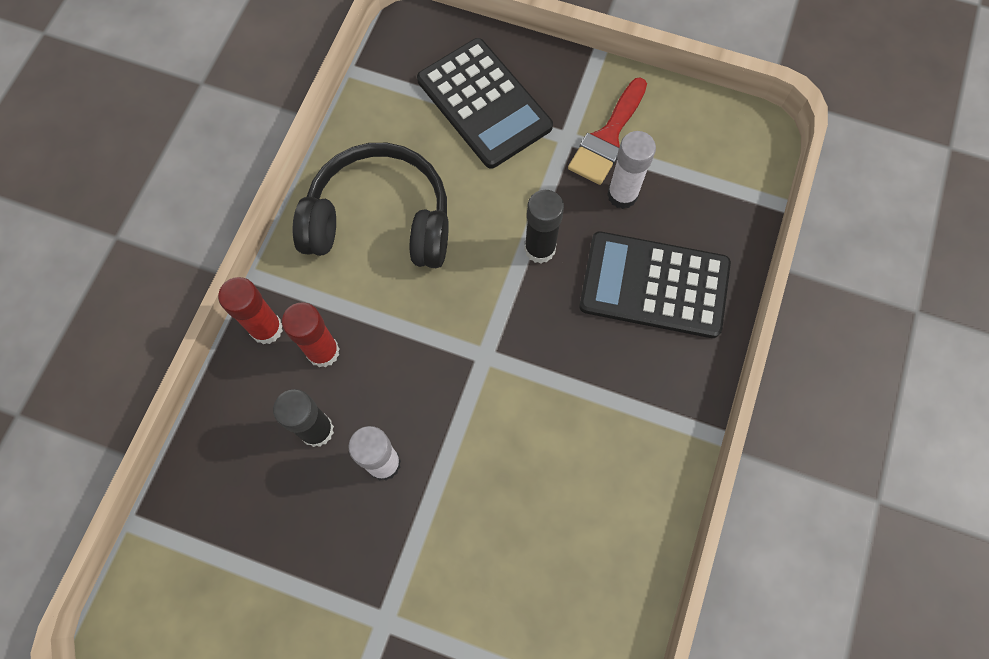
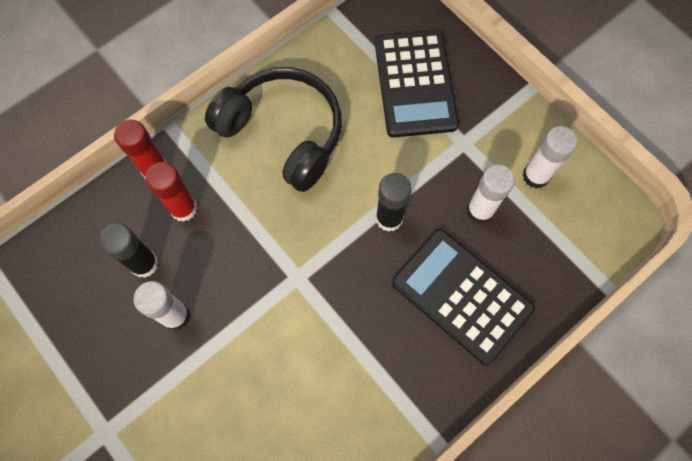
camera: 30 degrees right, 0 degrees up
red brush [568,77,647,185] -> none
none -> white glue stick [523,126,577,189]

